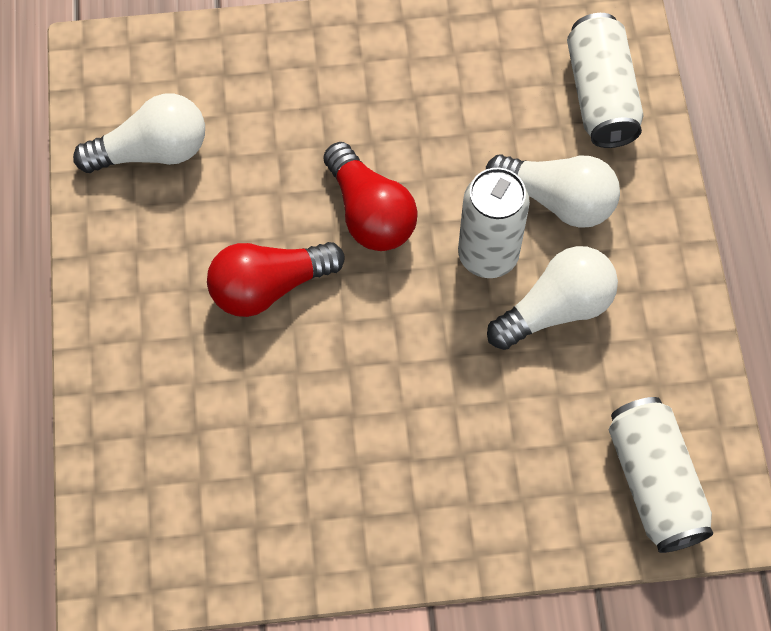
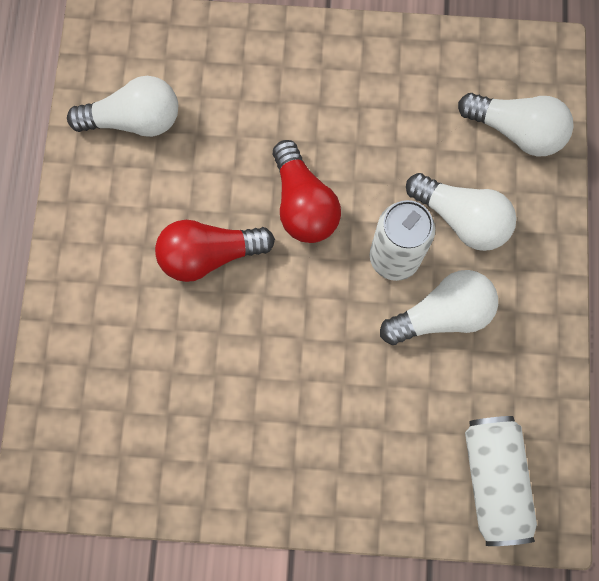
camera: 10 degrees right, 10 degrees up
white can [567,13,643,148] -> white light bulb [458,93,574,157]

